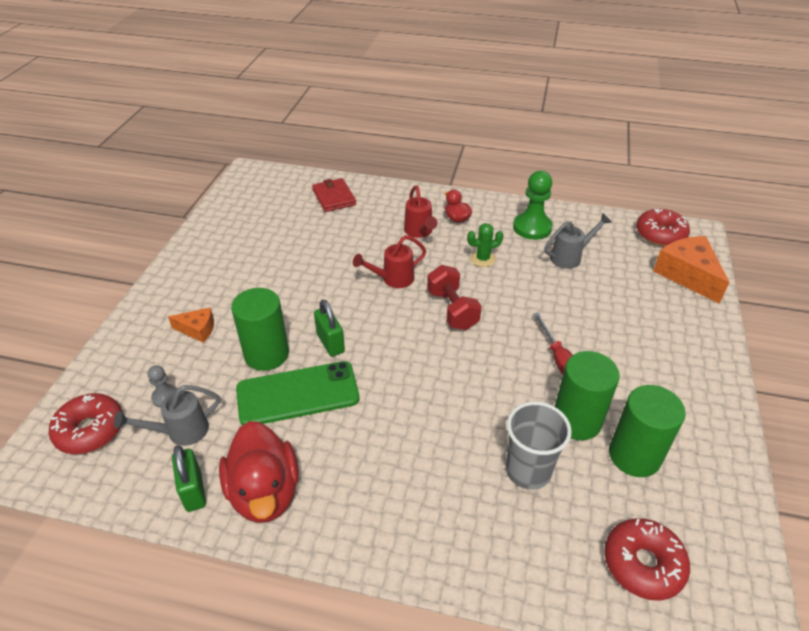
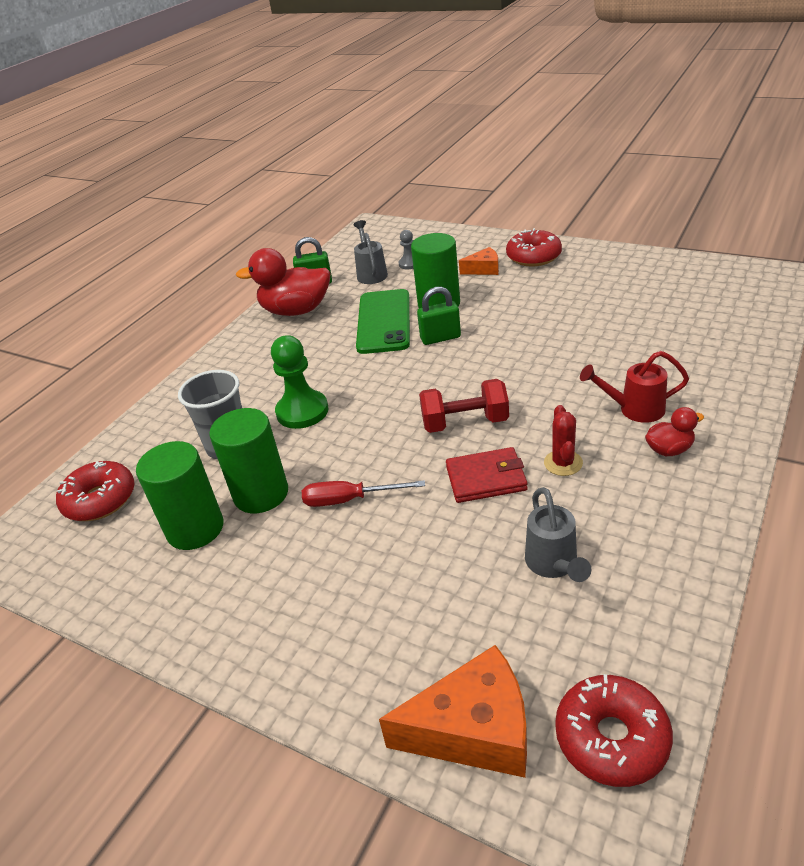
camera: 110 degrees right, 5 degrees down
red donut [49,393,123,454] -> red donut moved to [506,228,562,267]
orange cheese [168,307,214,343] -> orange cheese turned 120 degrees counterclockwise [459,247,499,275]
red wallet [312,178,356,212] -> red wallet moved to [446,447,528,503]
red watering can [353,235,426,288] -> none
green cactus [467,223,504,267] -> red cactus [544,405,583,476]
green pawn [513,171,553,240] -> green pawn moved to [271,335,329,429]

